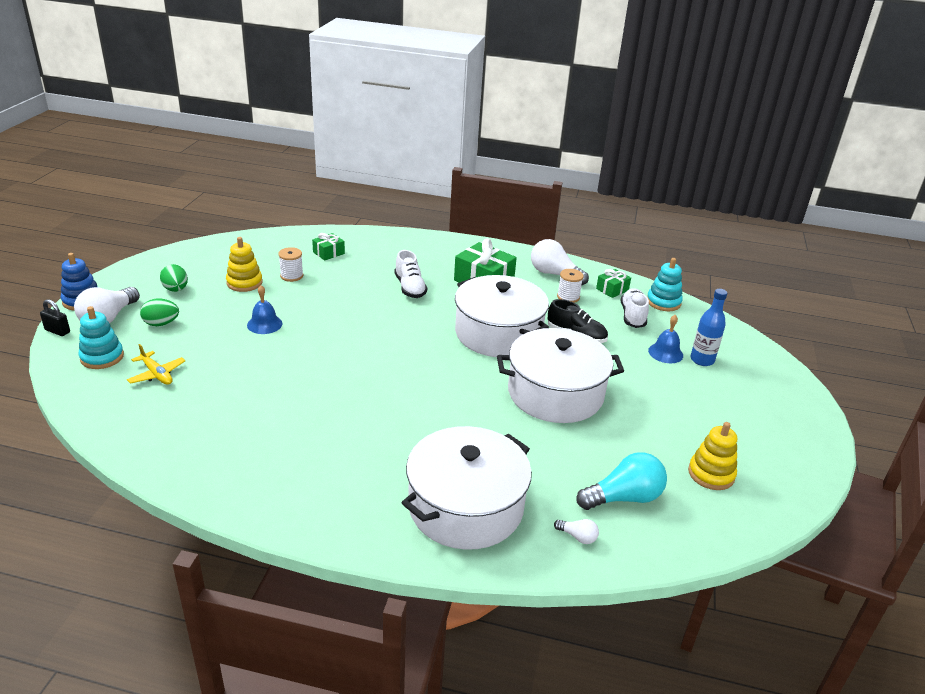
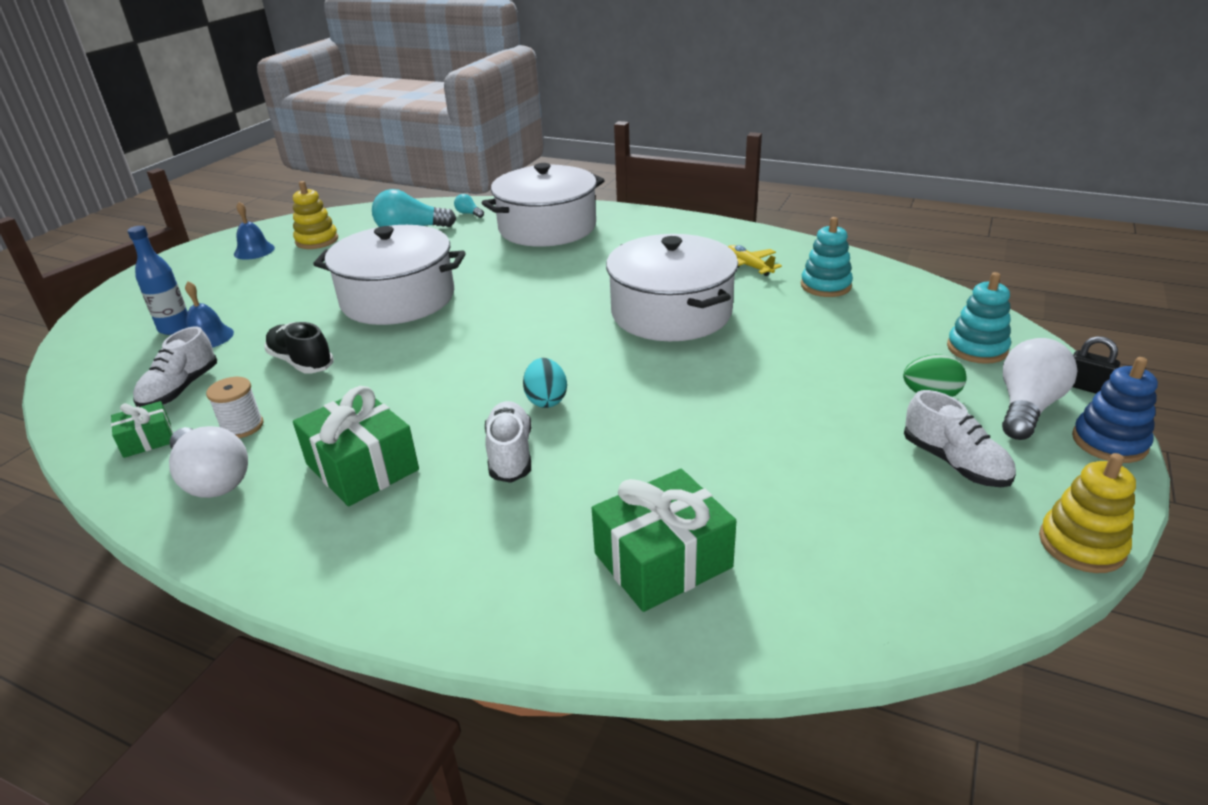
camera: 165 degrees left, 0 degrees up
yellow plane [127,344,185,385] -> yellow plane moved to [728,245,782,276]
green egg [160,264,188,292] -> white shoe [904,390,1016,487]
yellow stacking toy [226,237,263,292] -> yellow stacking toy moved to [1039,453,1136,573]
blue bell [247,285,282,334] -> blue bell moved to [234,202,275,260]
white spool [278,247,304,282] -> none
green gift [312,233,345,261] -> green gift [592,469,736,612], size x1.84
white pot [455,275,549,357] -> white pot moved to [606,234,738,341]
white light bulb [554,519,599,544] -> turquoise light bulb [454,194,484,218]
turquoise stacking toy [647,258,683,311] -> turquoise stacking toy moved to [801,217,853,297]
none -> turquoise egg [523,358,567,408]

